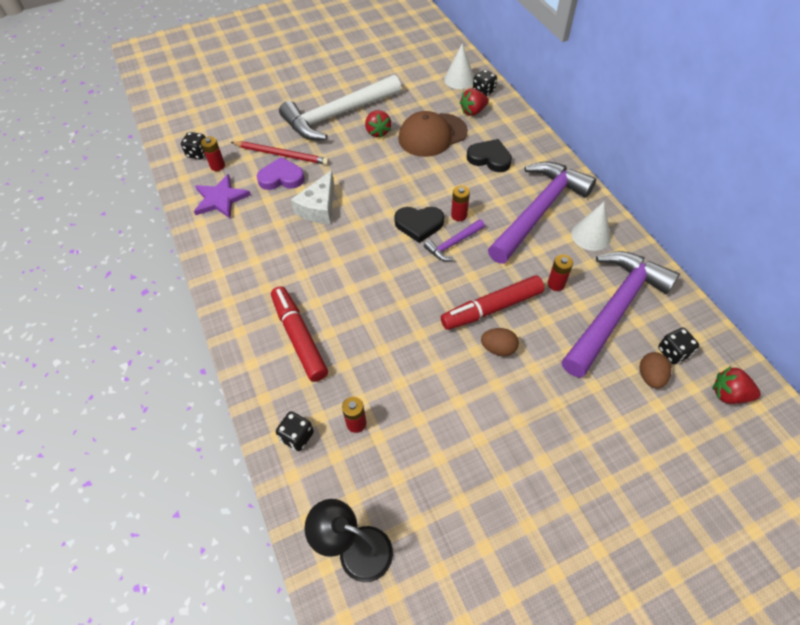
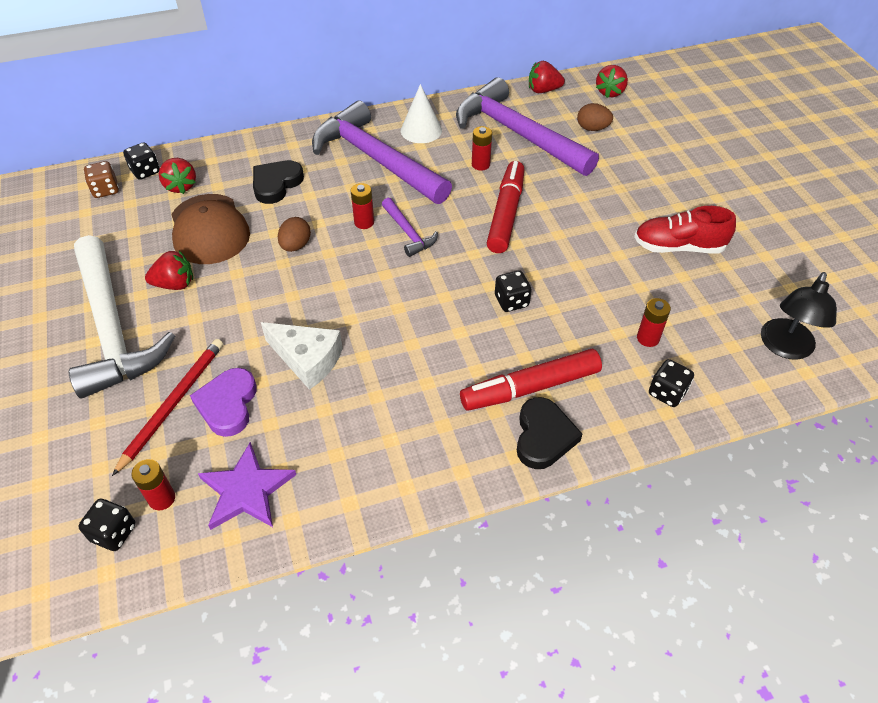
camera: 85 degrees left, 5 degrees down
black heart [394,207,444,243] -> black heart moved to [517,397,582,469]
red marker [441,275,544,330] -> red marker turned 150 degrees counterclockwise [487,161,524,253]
white cone [444,44,474,89] -> brown dice [84,161,119,198]
brown egg [481,328,519,356] -> brown egg moved to [278,217,311,252]
black dice [658,328,699,364] -> black dice moved to [495,271,532,312]
none -> red strawberry [529,61,565,93]
none -> red shoe [634,206,736,253]

